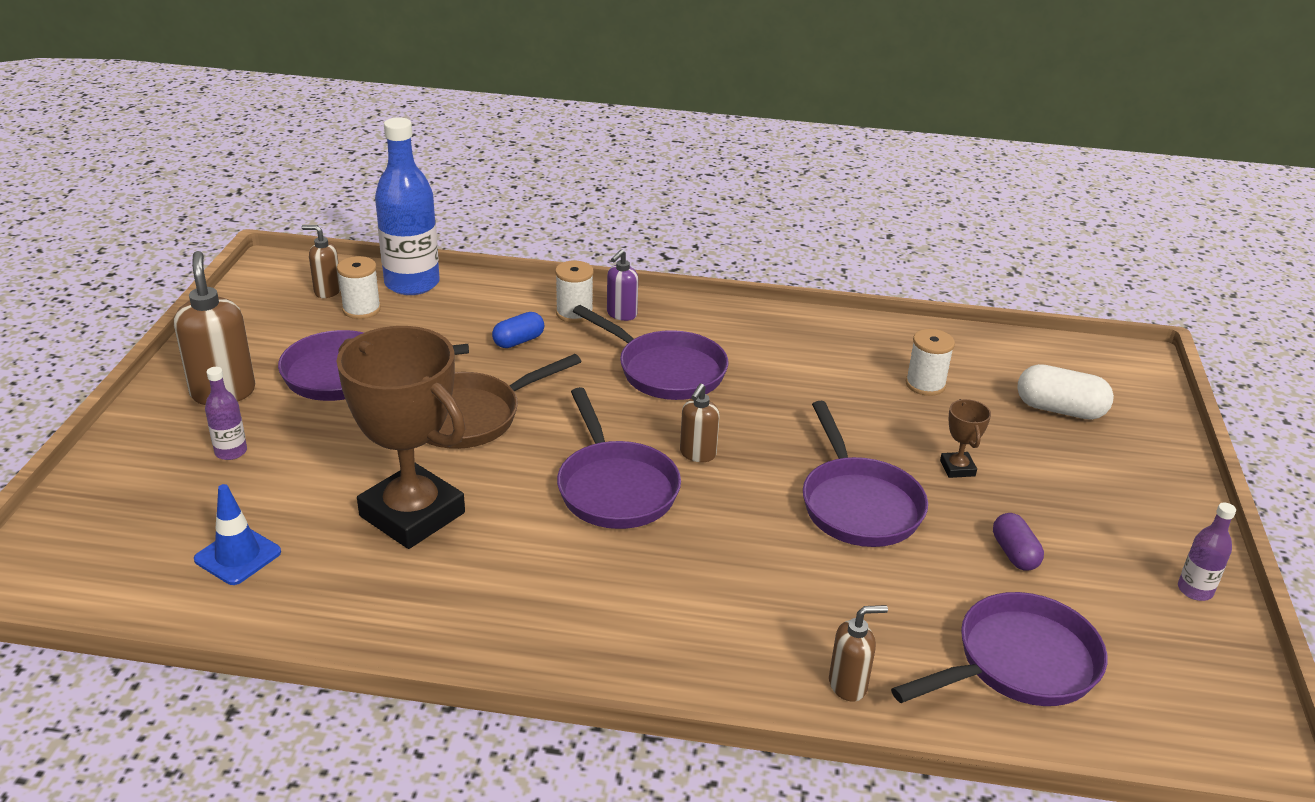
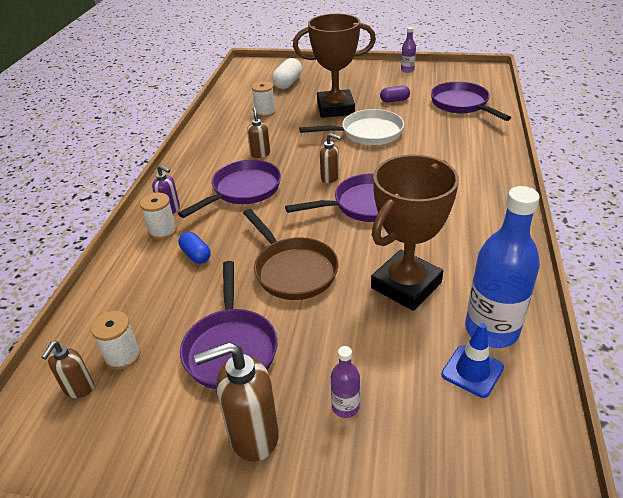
camera: 85 degrees left, 5 degrees up
blue bottle [375,117,440,295] -> blue bottle moved to [465,186,540,348]
purple pan [803,401,928,547] -> white pan [299,109,404,145]
brown soap dispenser [829,605,888,702] -> brown soap dispenser moved to [247,107,270,158]
brown trophy [940,399,991,478] -> brown trophy [293,14,376,118], size x2.49

